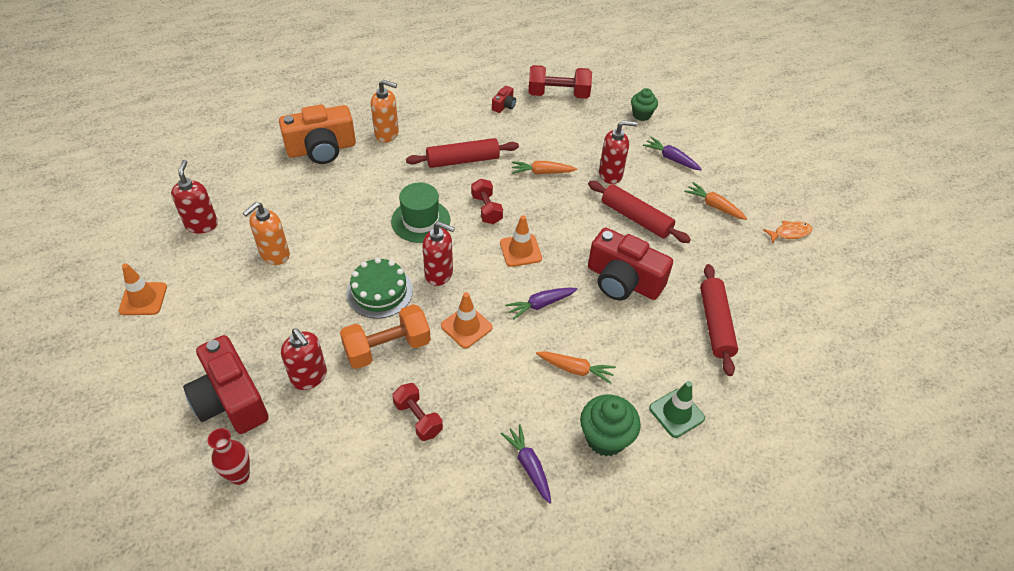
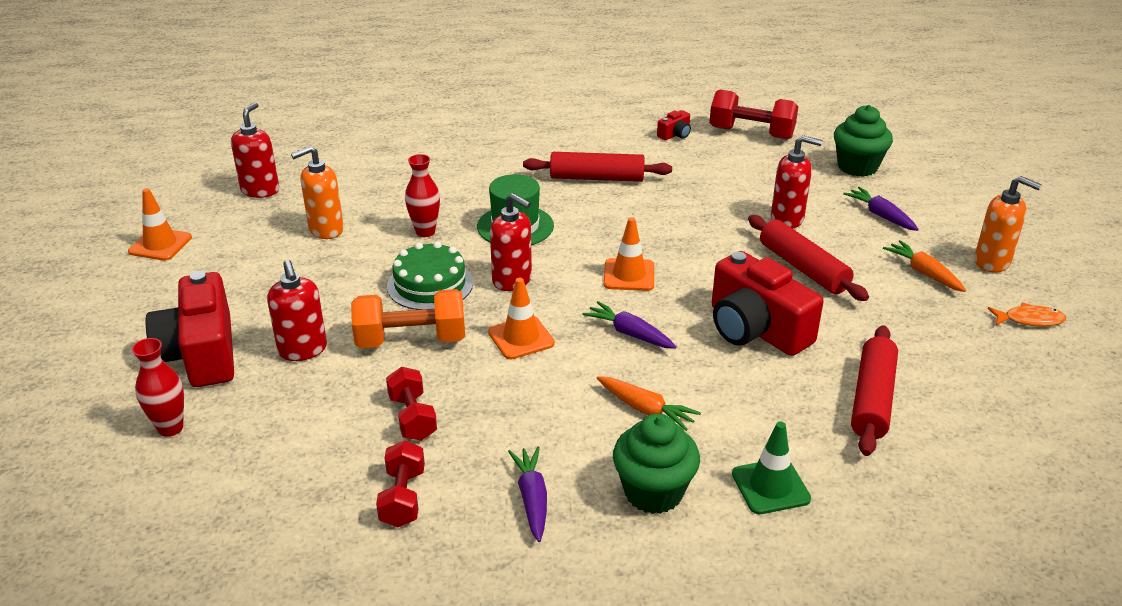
camera: 20 degrees right, 15 degrees down
orange camera [279,104,356,164] -> none
orange soap dispenser [371,80,399,143] -> orange soap dispenser moved to [974,176,1042,273]
red dumbbell [471,178,503,224] -> red dumbbell moved to [376,440,425,527]
purple carrot [505,288,577,320] -> purple carrot turned 45 degrees clockwise [582,301,677,349]
orange carrot [511,161,577,174] -> none
green cupcake [631,88,658,121] -> green cupcake [834,105,893,177], size x1.54
none -> red vase [405,154,440,237]

